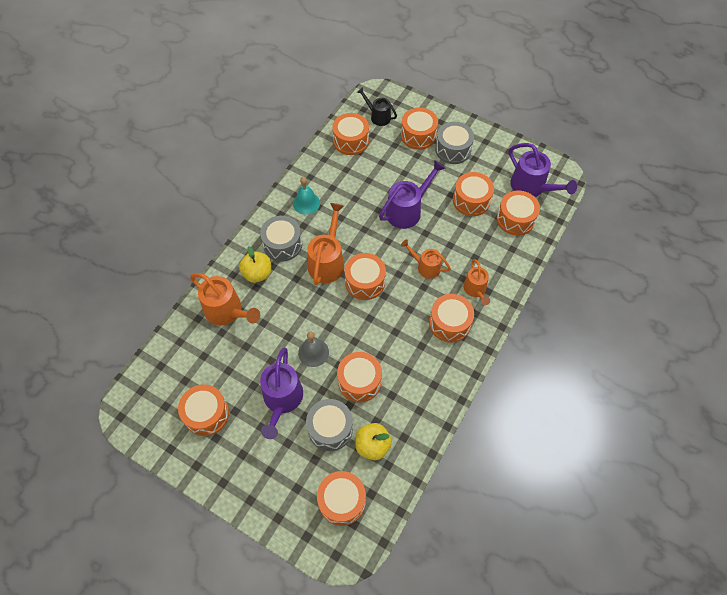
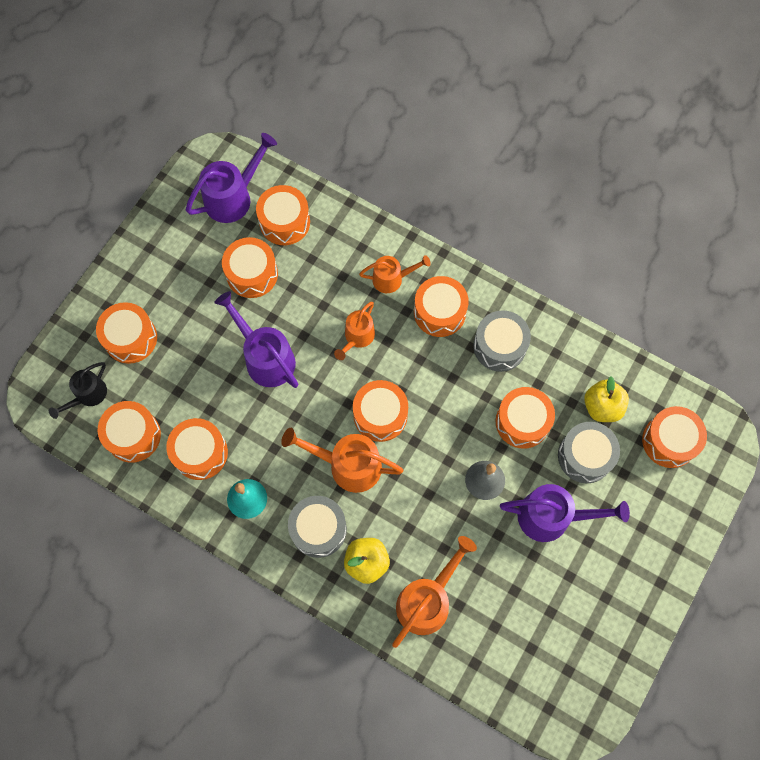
camera: 90 degrees left, 10 degrees up
orange drum [178,384,229,436] -> orange drum moved to [166,418,228,480]
grey drum [435,122,474,164] -> grey drum moved to [473,310,531,372]

